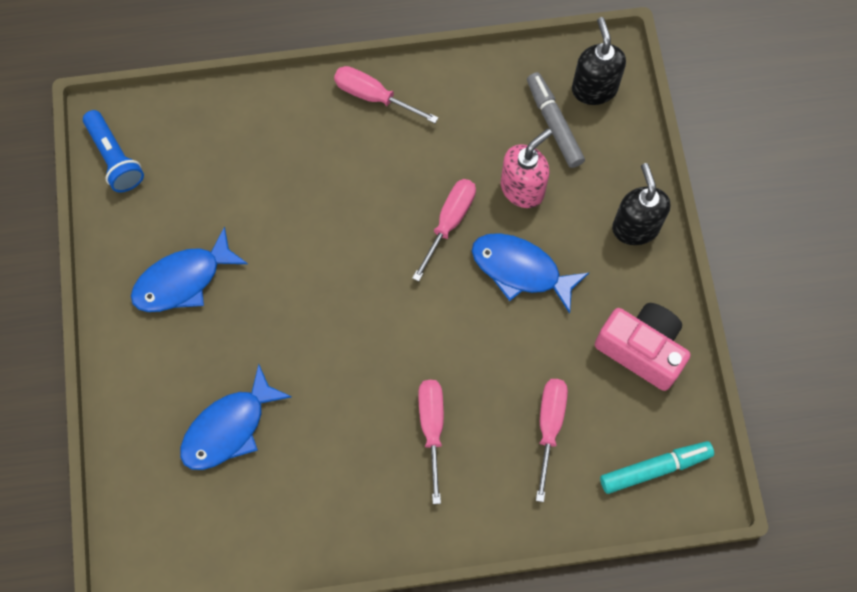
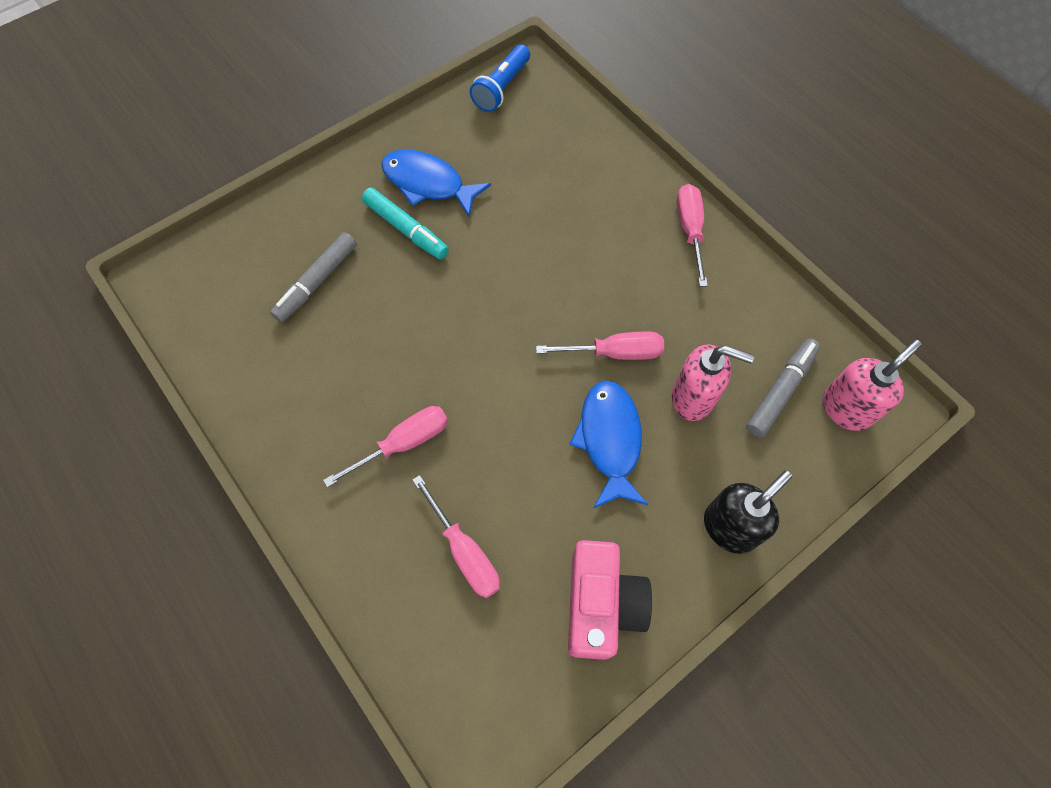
camera: 60 degrees right, 5 degrees down
blue fish [180,364,292,470] -> grey marker [270,232,357,323]
pink screwdriver [536,379,568,502] -> pink screwdriver turned 75 degrees clockwise [413,475,500,598]
black soap dispenser [572,17,626,105] -> pink soap dispenser [823,340,922,431]
turquoise marker [600,441,714,494] -> turquoise marker moved to [362,188,449,260]

